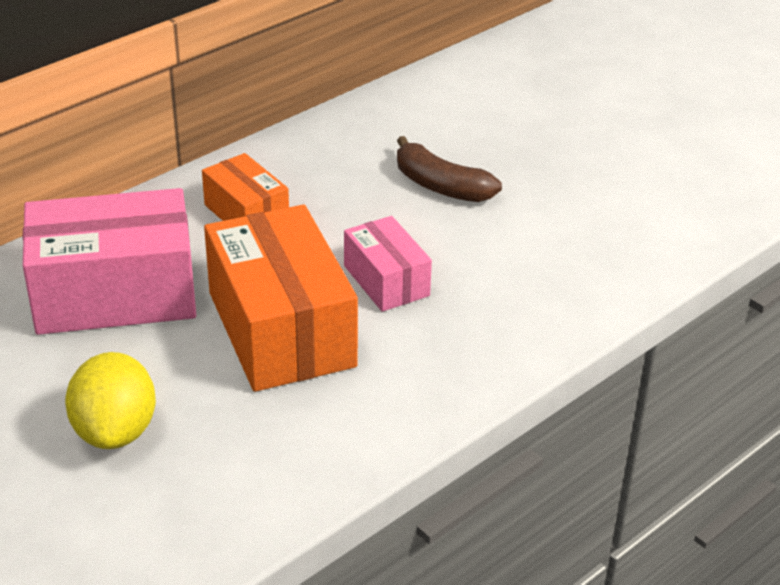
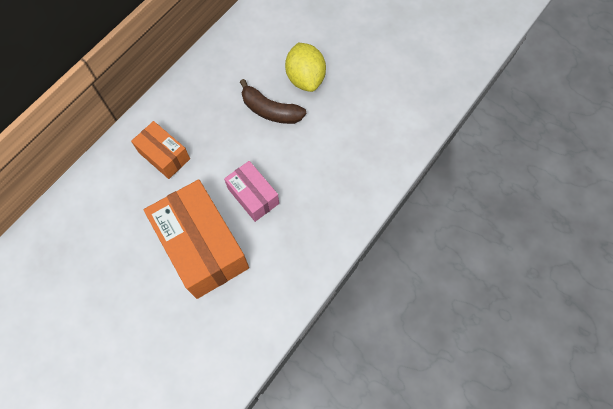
camera: 10 degrees left, 30 degrees up
pink box [23,188,196,335] -> none
yellow lemon [65,352,156,449] -> yellow lemon moved to [285,43,326,92]

